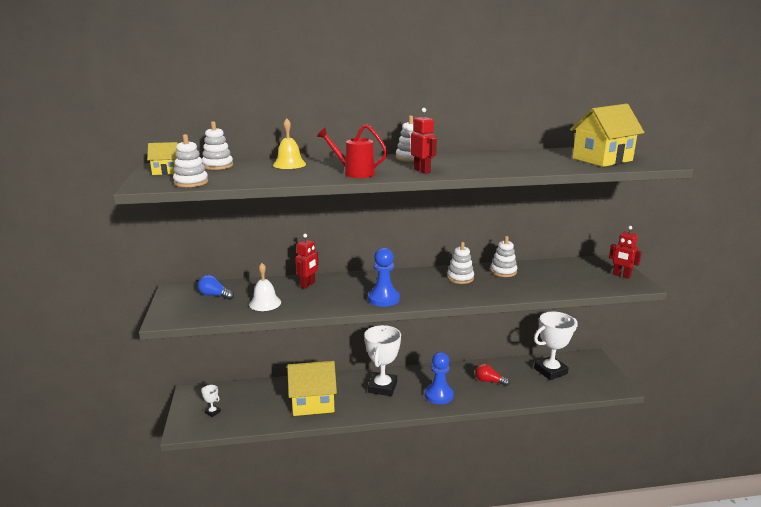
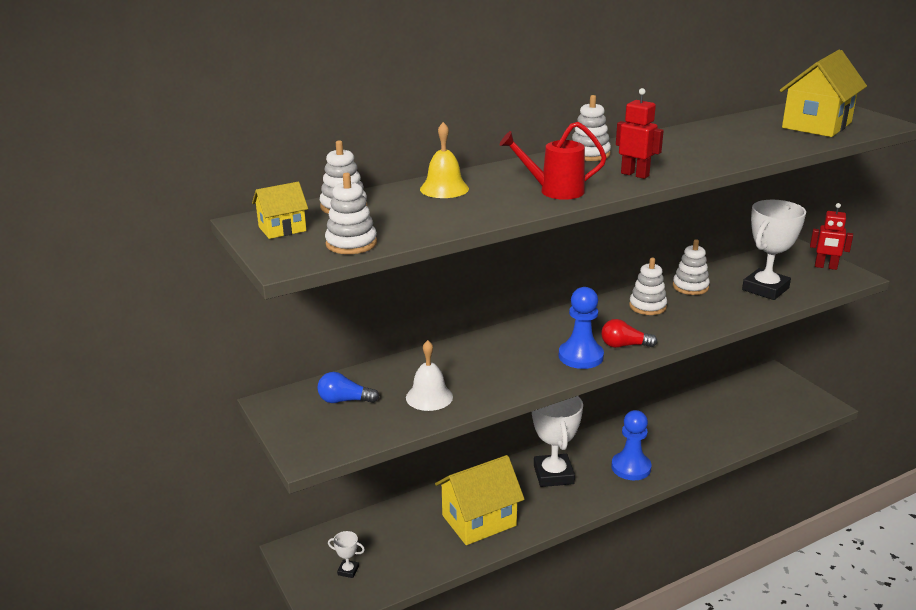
camera: 20 degrees left, 5 degrees up
red robot [295,234,318,289] -> none
red light bulb [475,363,510,386] -> red light bulb moved to [601,319,657,348]
white trophy [534,312,577,380] -> white trophy moved to [742,200,806,300]

